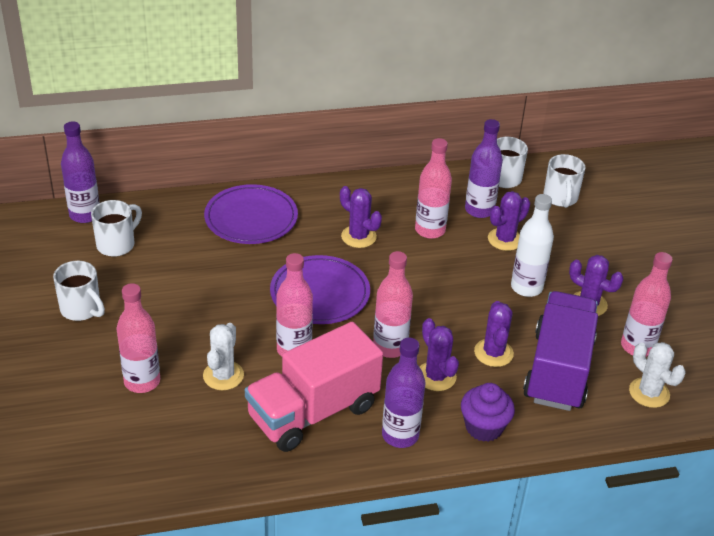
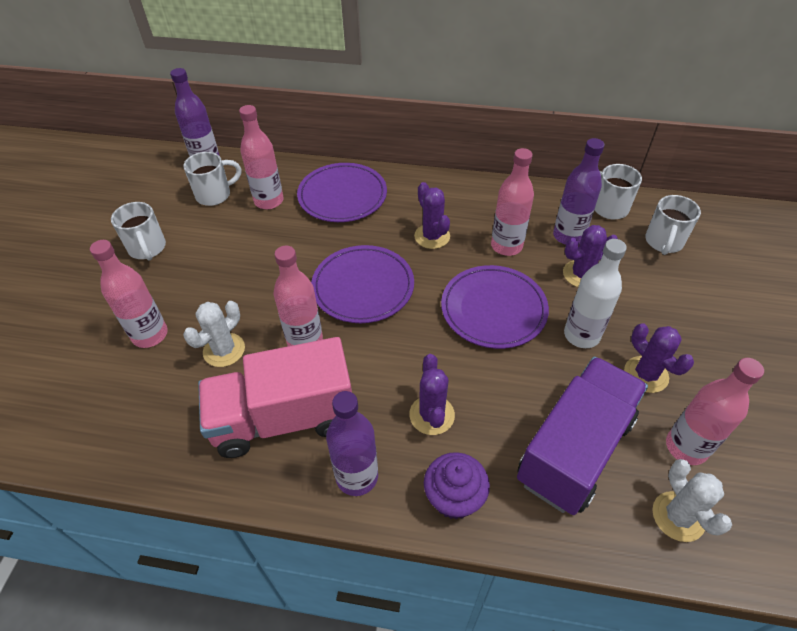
camera: 25 degrees right, 10 degrees up
pink bottle [373,251,413,358] -> pink bottle moved to [239,105,283,209]
purple cactus [474,301,514,367] -> none
none -> purple plate [441,265,549,349]

